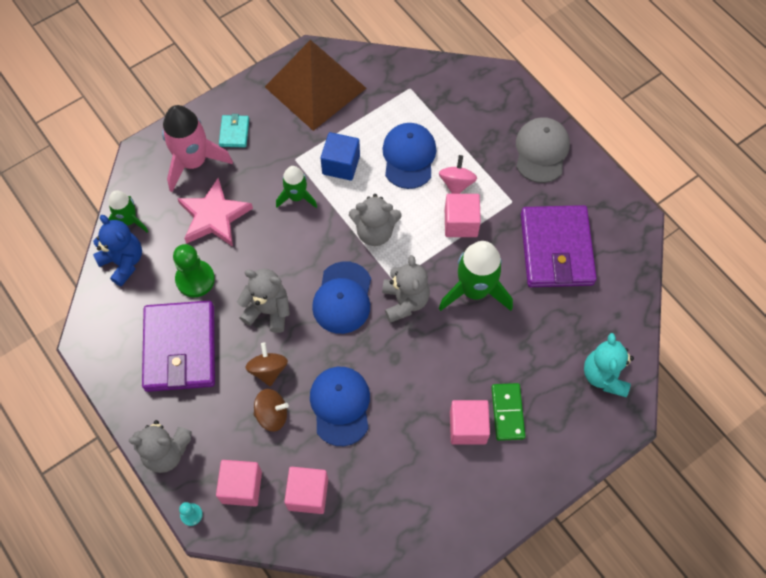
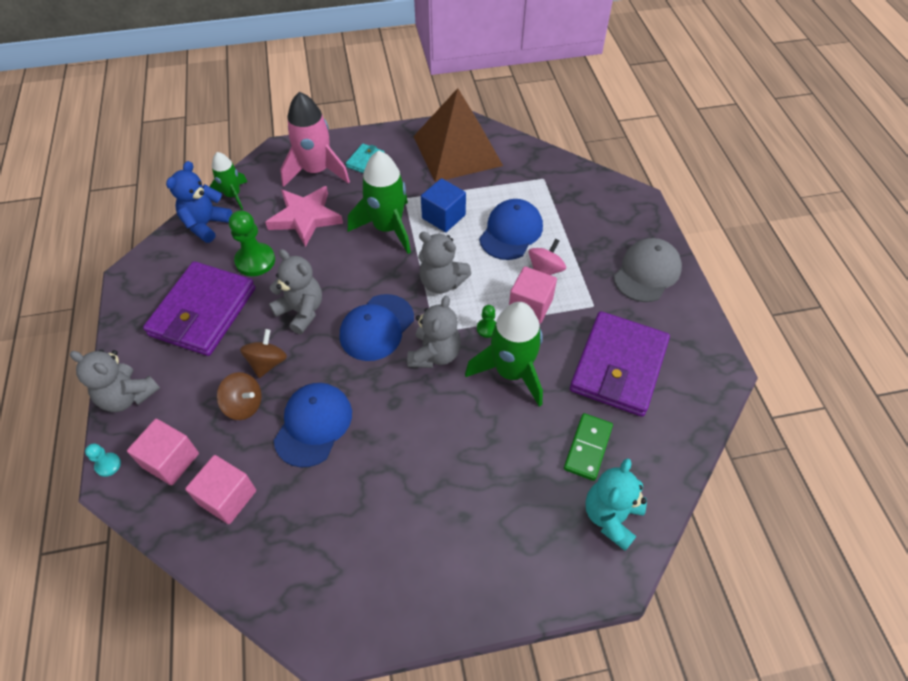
camera: 25 degrees right, 10 degrees down
blue teddy bear [93,215,142,287] -> blue teddy bear turned 135 degrees counterclockwise [166,161,232,243]
green rocket [276,166,317,208] -> green rocket [348,151,411,254], size x1.70
pink cube [450,400,490,445] -> none
green domino [491,383,526,441] -> green domino moved to [564,413,613,481]
none -> green pawn [477,305,496,338]

